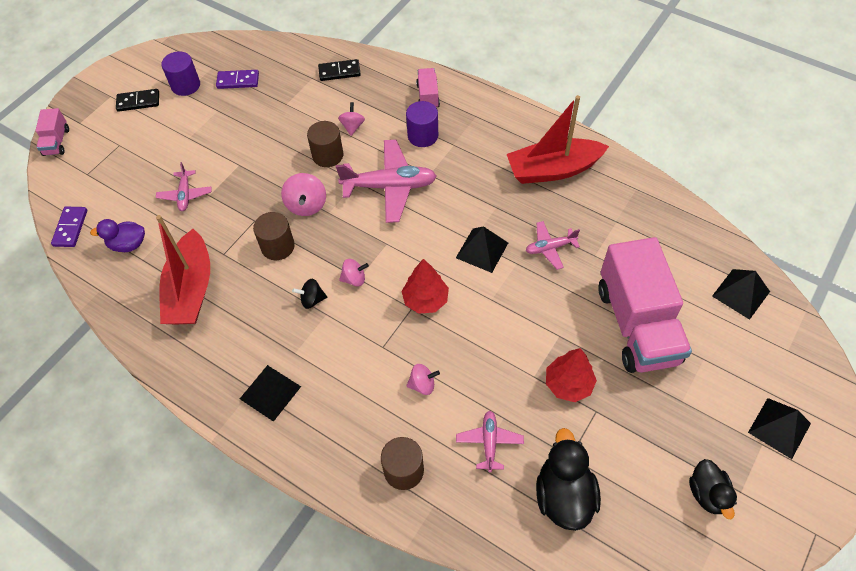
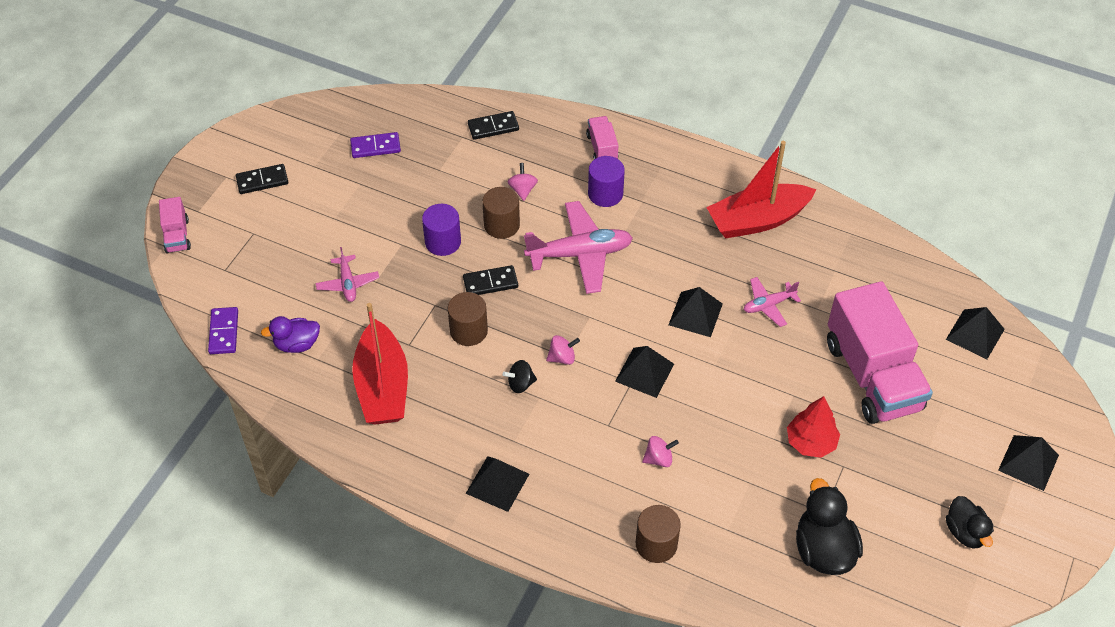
camera: 10 degrees left, 5 degrees down
purple cylinder [161,51,200,96] -> purple cylinder moved to [422,204,461,256]
pink spinning top [281,173,326,216] -> black domino [463,265,518,295]
red tree [402,259,449,314] -> black pyramid [615,346,674,398]
pink plane [456,411,524,473] -> none

